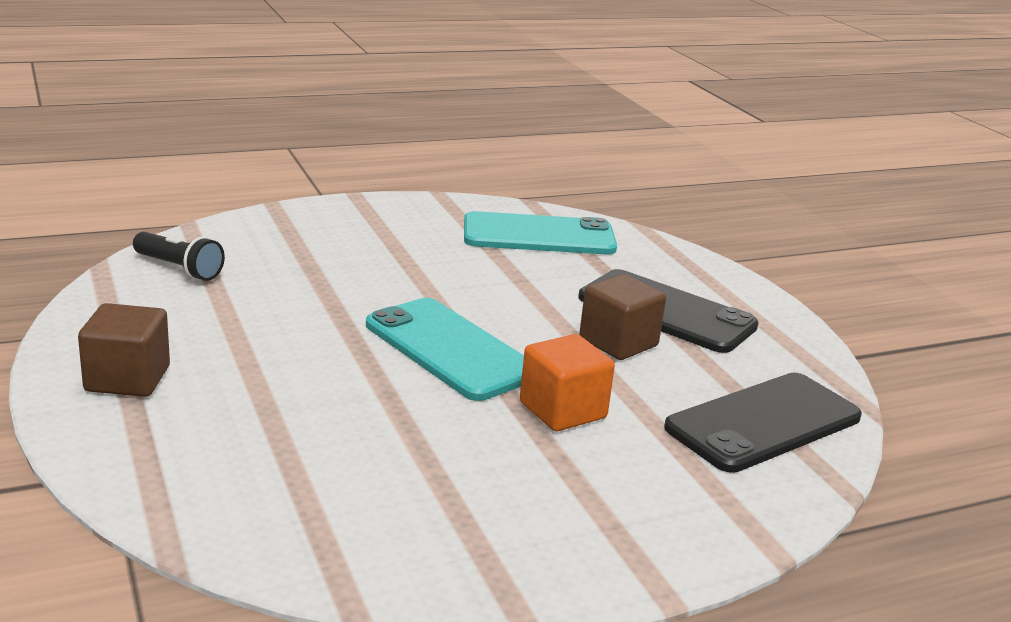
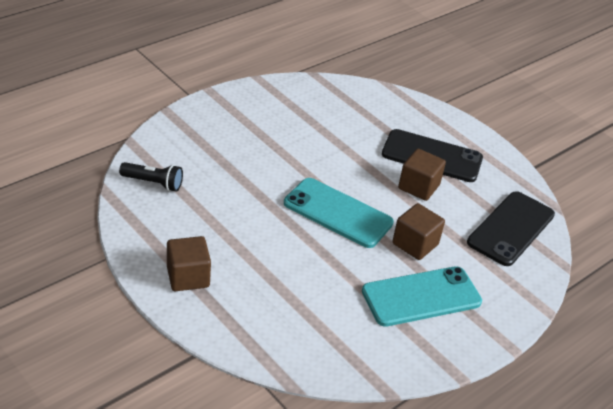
camera: 20 degrees left, 15 degrees up
turquoise phone [464,211,617,254] -> turquoise phone moved to [362,266,482,327]
orange cube [520,334,615,431] -> brown cube [392,203,445,260]

